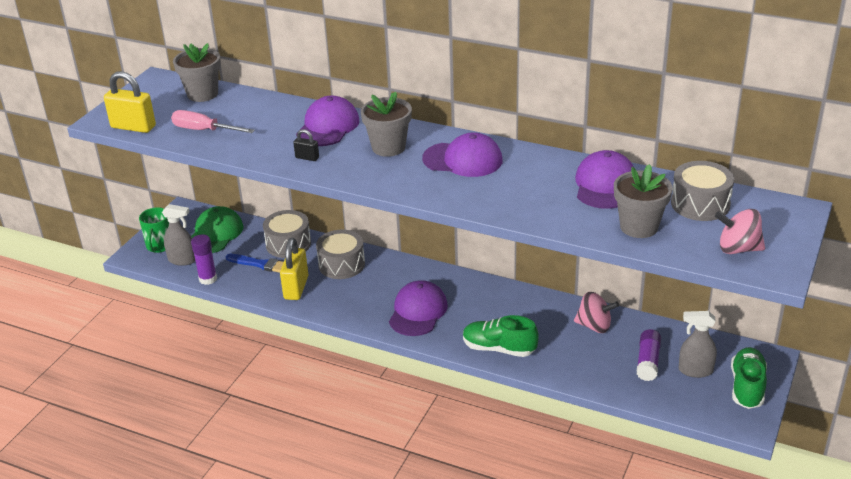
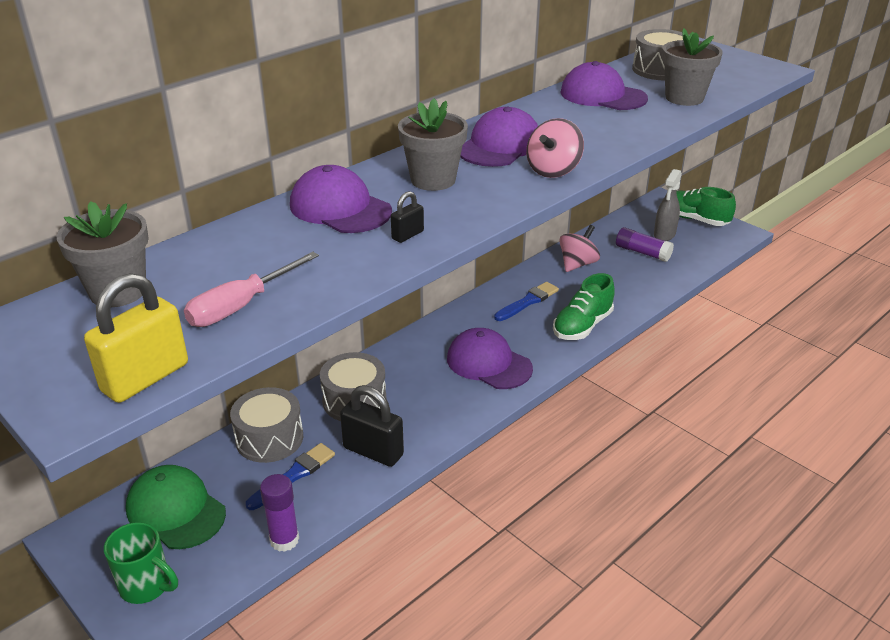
camera: 70 degrees left, 0 degrees up
grey spray bottle [162,204,195,266] -> none
yellow padlock [280,238,308,300] -> black padlock [340,385,404,467]
pink spinning top [715,209,765,254] -> pink spinning top moved to [526,118,584,178]
none -> blue brush [494,282,559,321]

